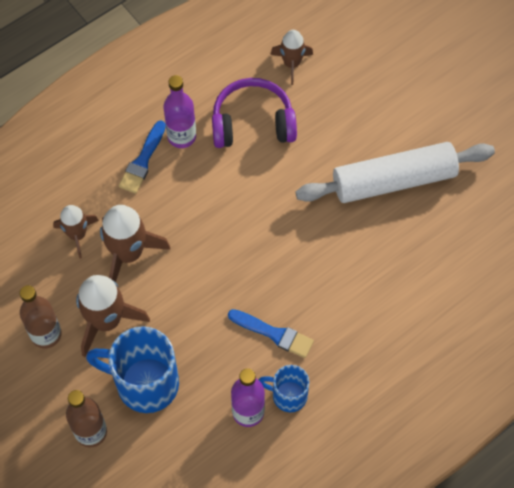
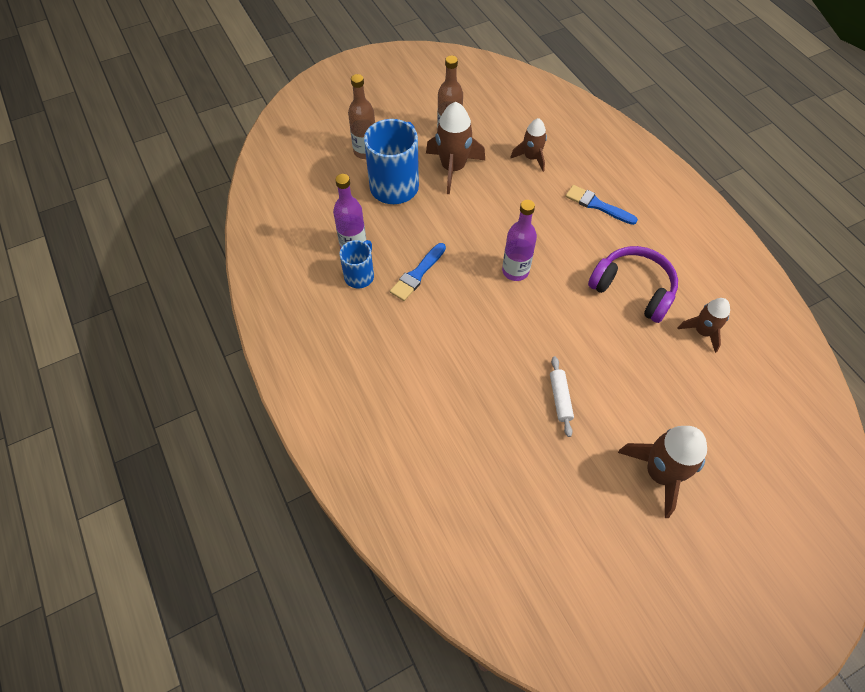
camera: 100 degrees right, 5 degrees down
brown rocket [100,205,171,282] -> brown rocket moved to [618,426,707,518]
purple bottle [163,75,196,148] -> purple bottle moved to [502,200,537,281]
purple headphones [212,78,297,148] -> purple headphones turned 60 degrees counterclockwise [588,246,678,323]
white rolling pin [296,142,495,203] -> white rolling pin [550,356,574,437], size x0.41

